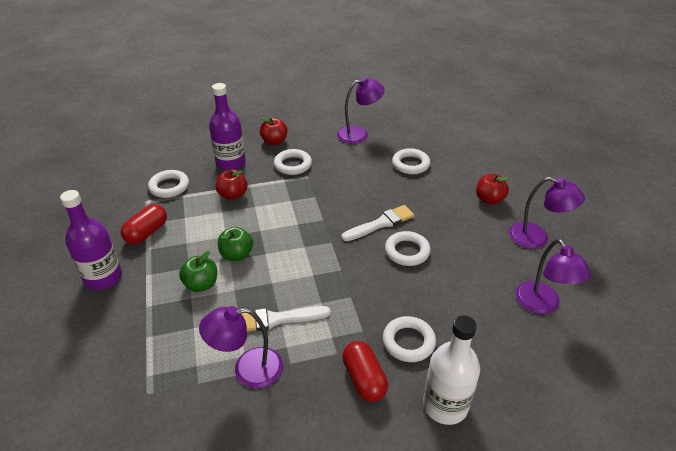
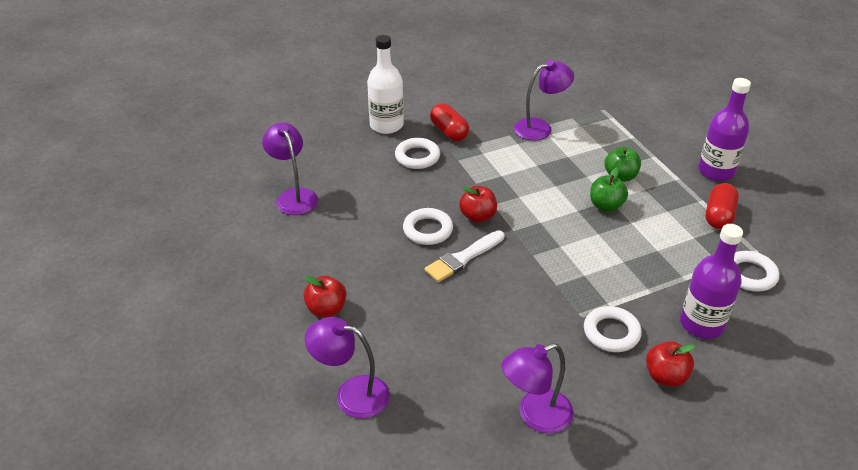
camera: 170 degrees right, 0 degrees up
red apple [216,169,247,200] -> red apple moved to [459,186,497,223]
white brush [241,306,331,332] -> none
white ring [392,148,430,174] -> none
purple lamp [509,177,585,249] -> purple lamp moved to [305,317,390,419]

